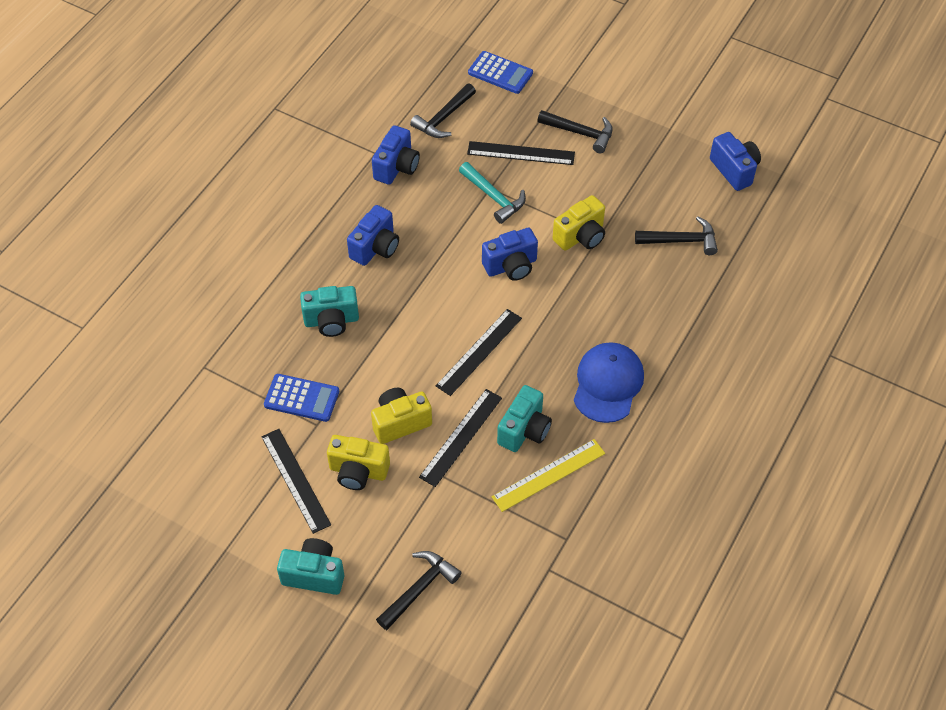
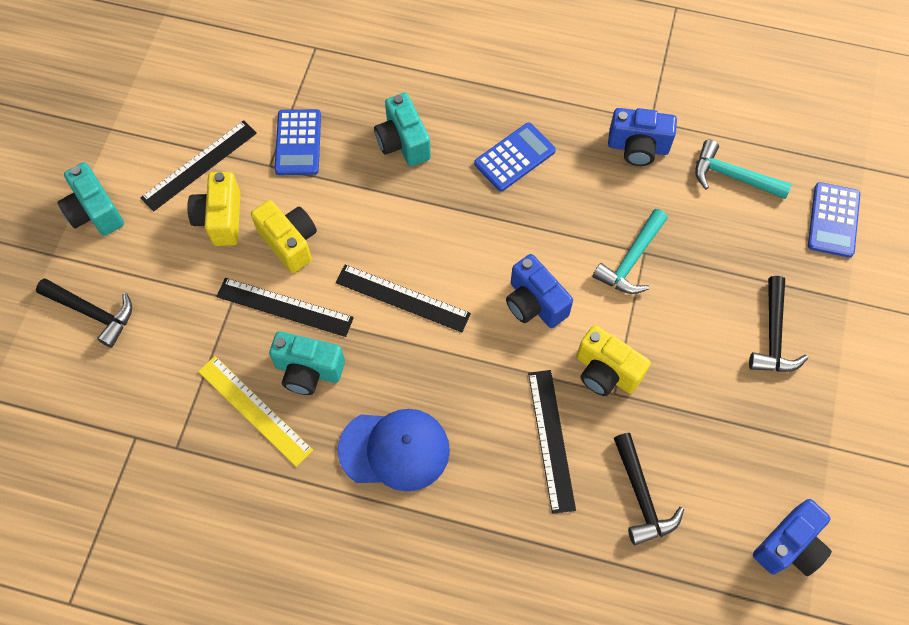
camera: 75 degrees right, 10 degrees up
turquoise camera [277,538,344,595] -> turquoise camera turned 150 degrees clockwise [57,162,124,236]
blue camera [347,205,399,266] -> blue calculator [474,123,556,191]
black hammer [410,84,476,138] -> turquoise hammer [695,139,792,199]
black ruler [467,141,575,165] -> black ruler moved to [528,370,576,514]

